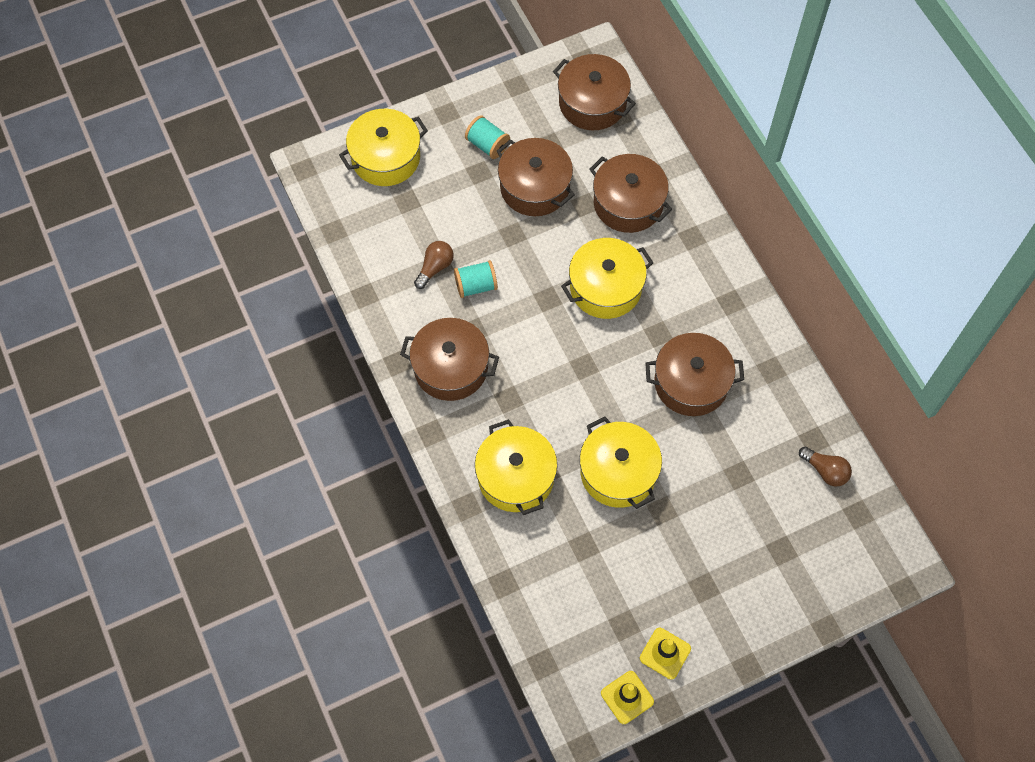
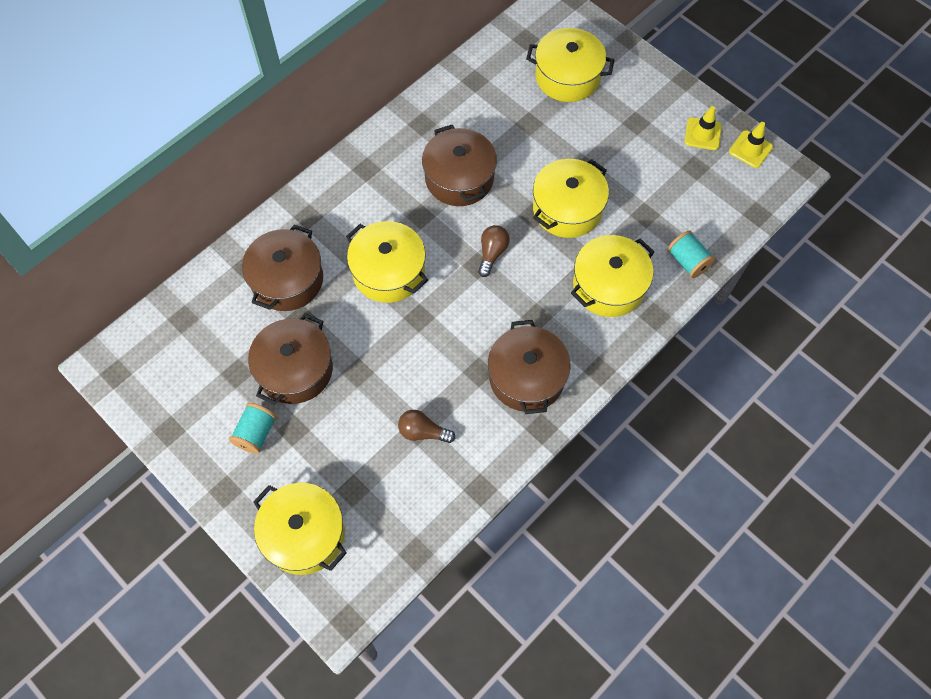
camera: 110 degrees left, 0 degrees up
turquoise spool [454,260,498,298] -> turquoise spool moved to [667,231,715,278]
brown pot [553,54,636,130] -> none
brown light bulb [799,447,852,486] -> brown light bulb moved to [478,225,510,277]
none -> yellow pot [526,28,614,102]

